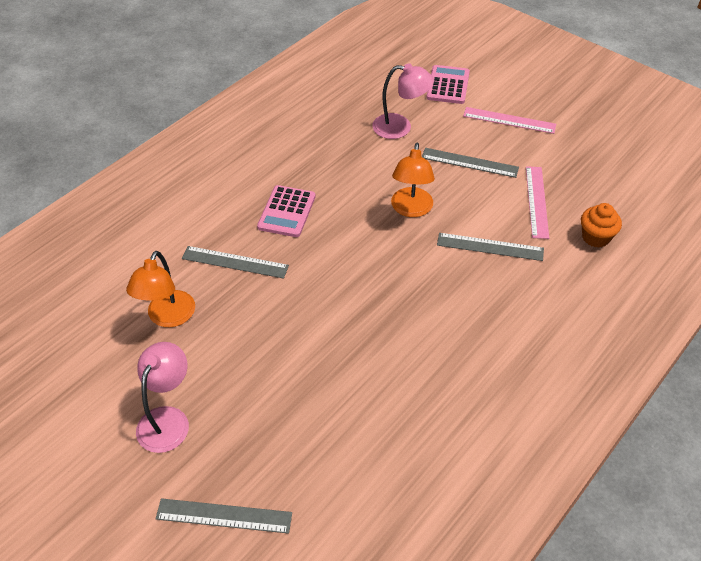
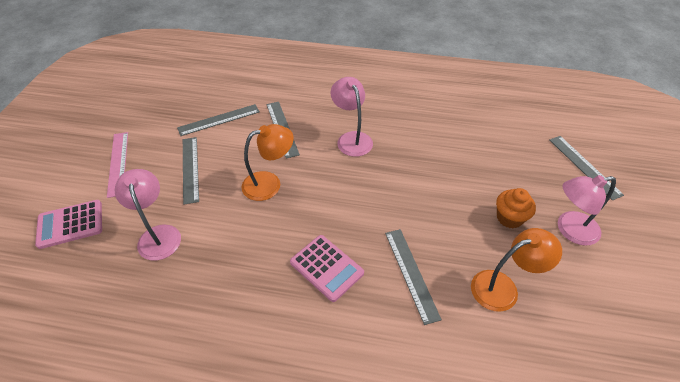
camera: 120 degrees left, 0 degrees up
pink calculator [257,185,316,237] -> pink calculator turned 60 degrees clockwise [290,235,364,302]
pink ruler [526,166,549,239] -> grey ruler [177,104,260,136]
orange cupcake [581,203,622,248] -> orange cupcake moved to [496,188,536,228]
none -> pink lamp [331,77,373,157]

